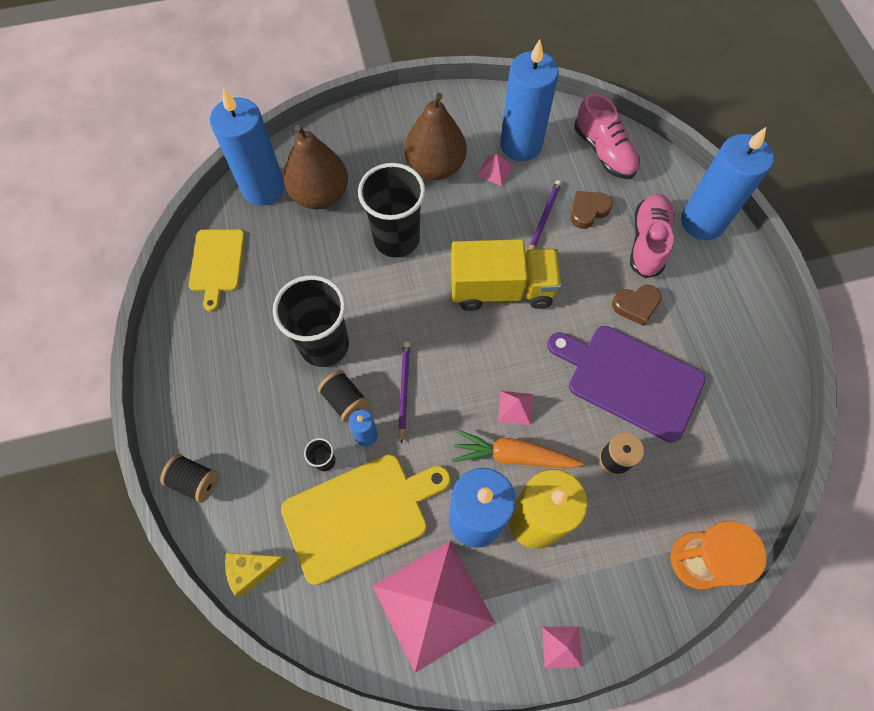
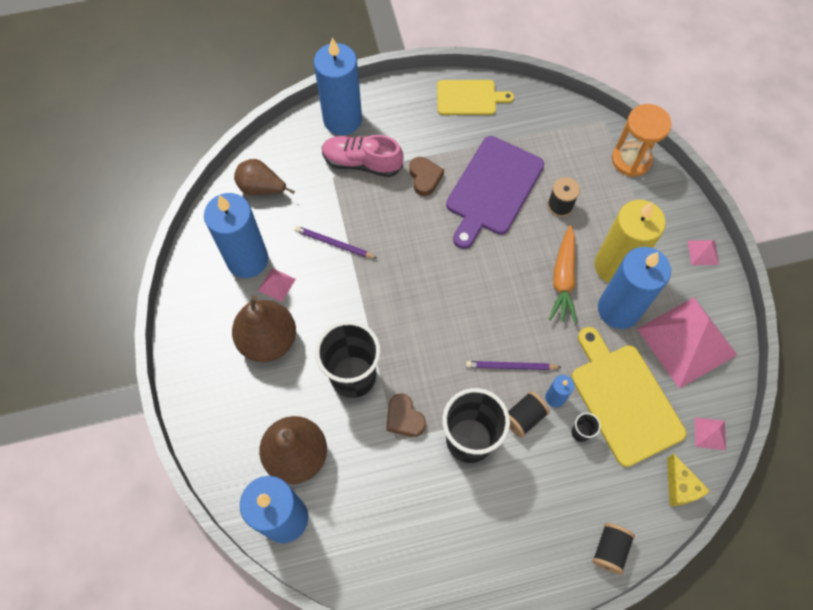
camera: 90 degrees left, 0 degrees up
yellow cutting board [189,229,245,312] -> yellow cutting board moved to [437,80,514,115]
yellow truck [451,239,562,311] -> none
pink pyramid [498,391,533,425] -> pink pyramid moved to [695,418,726,450]
brown heart [571,191,613,229] -> brown heart moved to [386,394,426,437]
pink shoe [575,93,640,179] -> brown pear [234,159,295,195]

